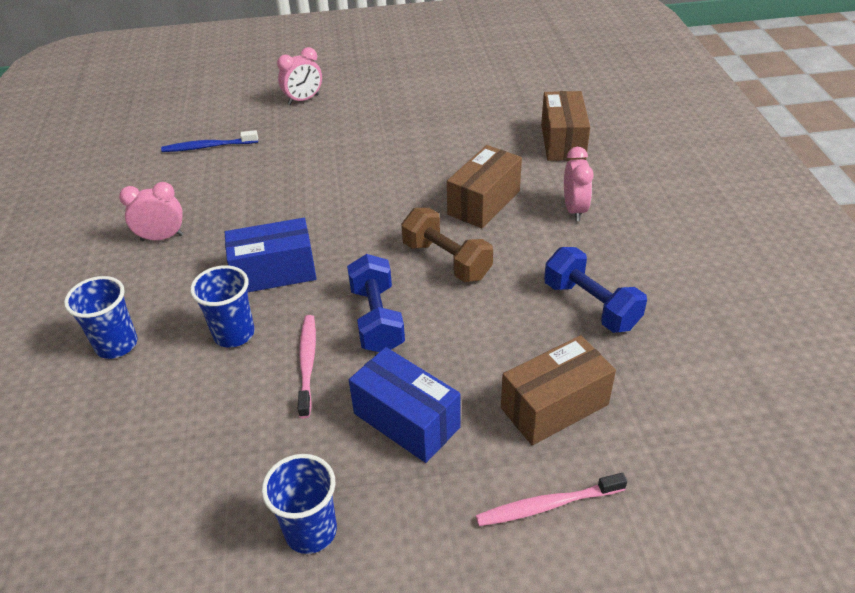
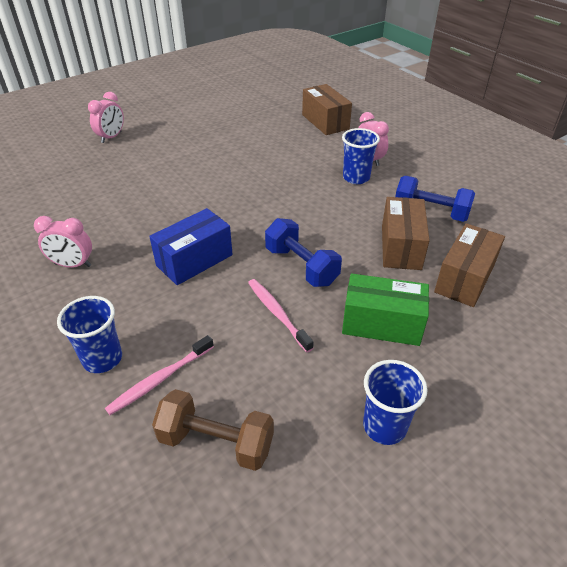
camera: 30 degrees left, 0 degrees up
pink clock [119,182,183,241] -> pink clock turned 135 degrees counterclockwise [34,216,92,268]
blue toothbrush [161,130,258,152] -> none
blue cup [190,265,255,348] -> blue cup moved to [342,128,380,184]
blue box [349,347,461,463] -> green box [342,273,429,346]
brown dumbbell [401,208,493,282] -> brown dumbbell moved to [152,389,274,471]
brown box [447,145,522,228] -> brown box moved to [382,197,430,270]
pink toothbrush [476,473,627,526] -> pink toothbrush moved to [105,335,214,415]

